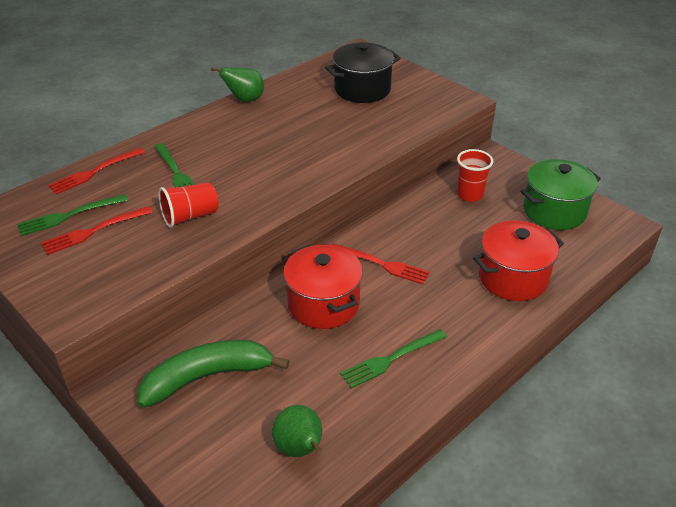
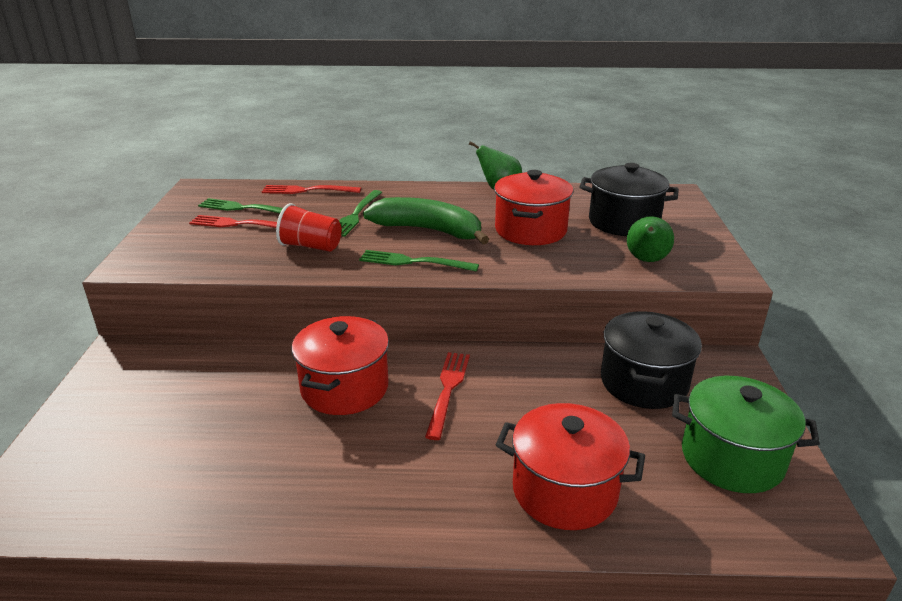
camera: 45 degrees right, 10 degrees down
green banana [138,340,289,408] -> green banana moved to [363,197,489,244]
green pear [272,405,322,457] -> green pear moved to [627,216,674,262]
red fork [332,243,430,284] -> red fork turned 150 degrees counterclockwise [425,352,470,440]
green fork [340,329,447,389] -> green fork moved to [359,250,479,272]
red cup [457,149,493,202] -> black pot [601,311,702,409]
none -> red pot [494,170,573,245]

